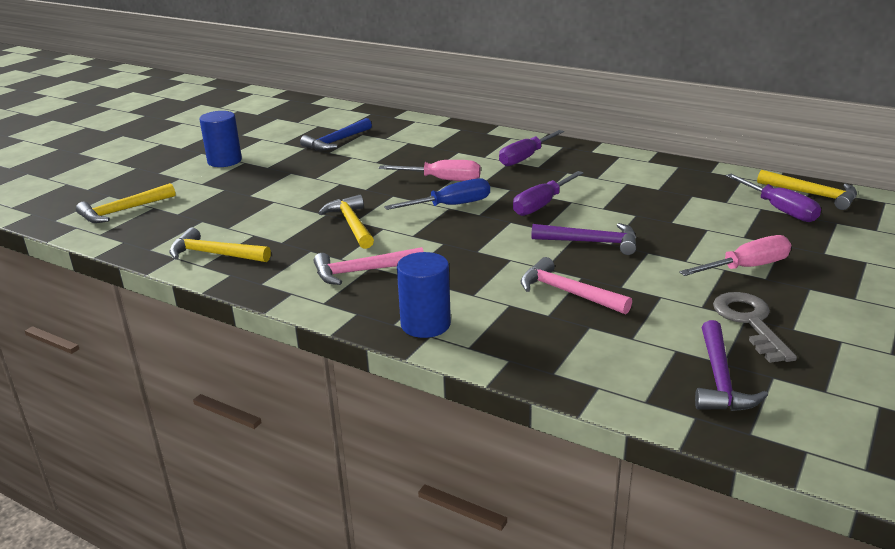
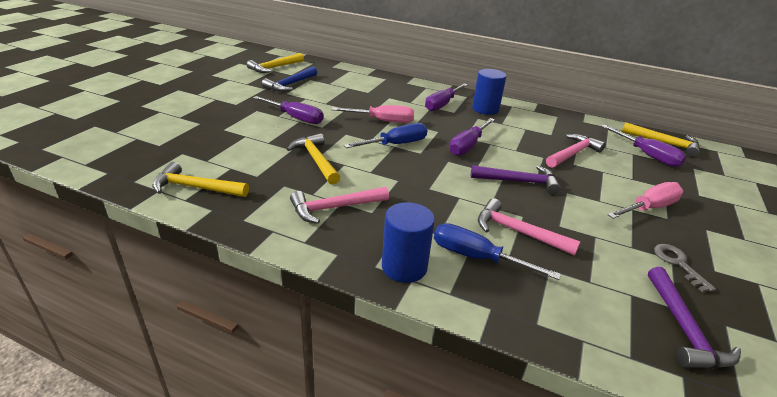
camera: 10 degrees left, 5 degrees up
yellow hammer [76,183,175,223] -> yellow hammer moved to [247,53,304,73]
blue cylinder [199,111,242,167] -> blue cylinder moved to [472,69,506,115]
grey key [713,292,797,363] -> grey key [654,244,716,292], size x0.65
none -> purple screwdriver [253,96,324,124]
none -> blue screwdriver [434,223,561,280]
none -> pink hammer [546,134,606,168]

